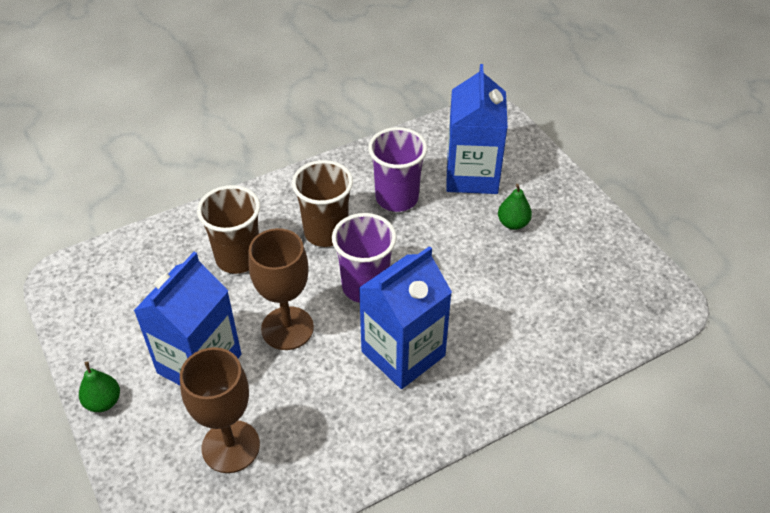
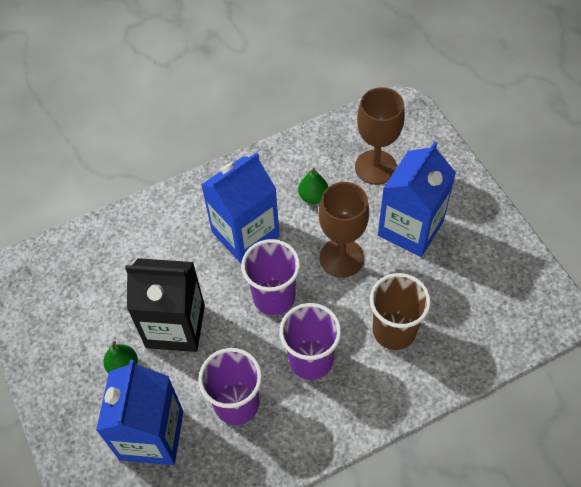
camera: 175 degrees left, 10 degrees up
green pear [79,361,120,412] -> green pear moved to [298,168,328,204]
brown cup [292,160,353,247] -> purple cup [280,303,341,380]
none -> black carton [125,258,205,352]

